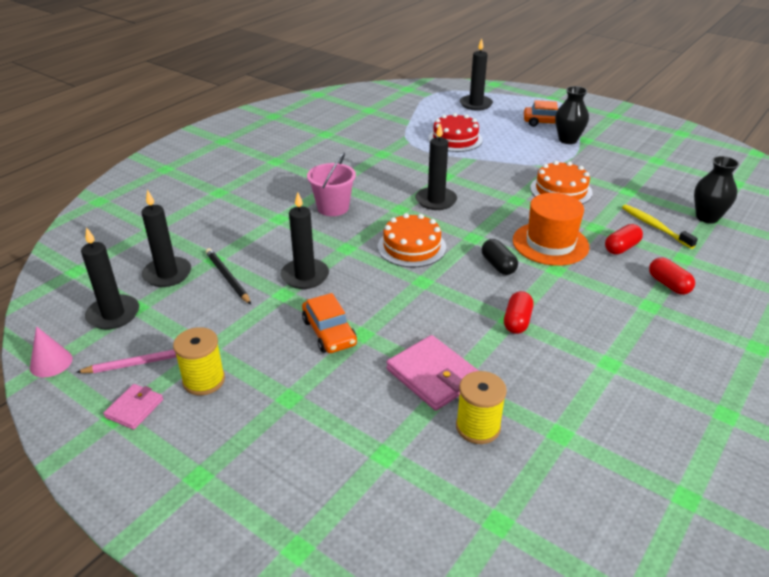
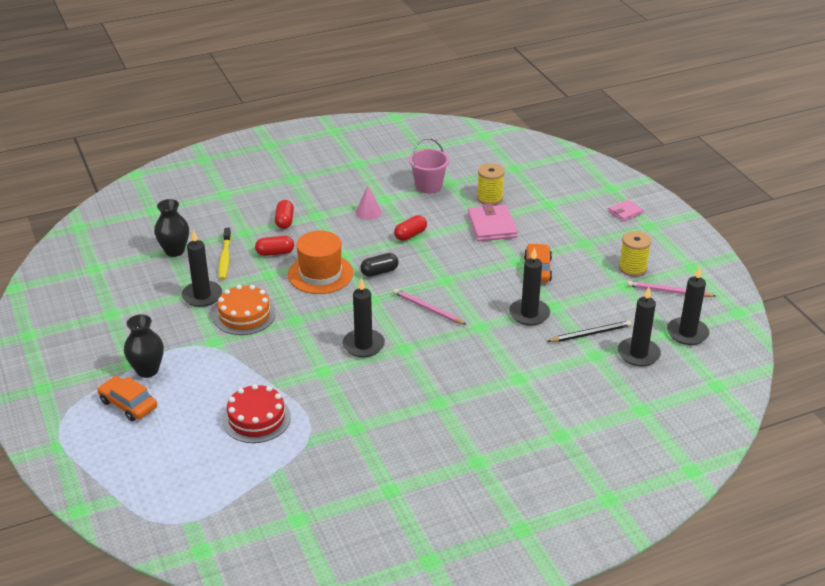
camera: 150 degrees left, 0 degrees up
pink cone [30,326,72,377] -> pink cone moved to [355,186,382,220]
pink wallet [103,384,163,430] -> pink wallet moved to [608,199,644,222]
black pencil [206,248,251,305] -> black pencil turned 105 degrees counterclockwise [547,320,632,342]
pink bucket [307,152,356,216] -> pink bucket moved to [409,138,449,194]
orange cake [378,213,446,267] -> pink pencil [393,289,467,325]
black candle [460,38,493,111] -> black candle moved to [182,230,222,307]
black capsule [482,239,518,275] -> black capsule turned 60 degrees clockwise [360,253,399,277]

